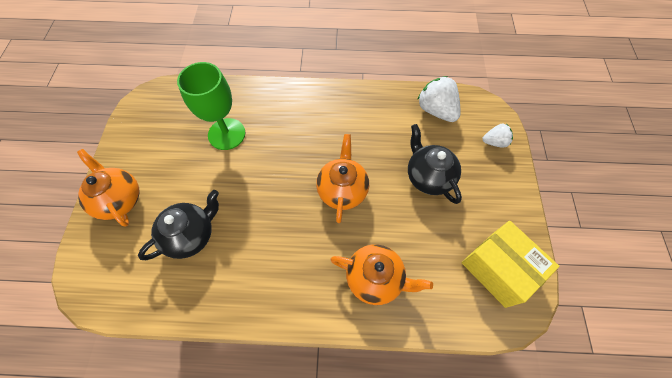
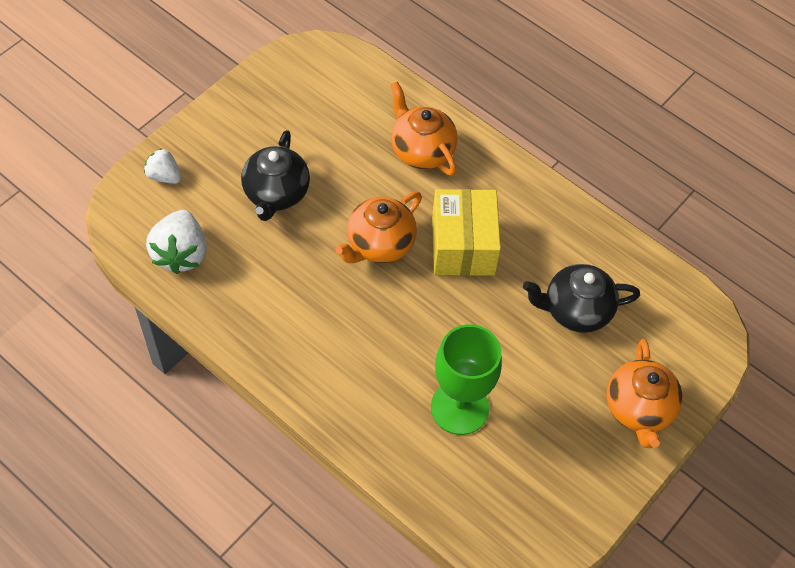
camera: 145 degrees left, 5 degrees down
yellow box [462,221,560,308] -> yellow box moved to [432,189,501,276]

